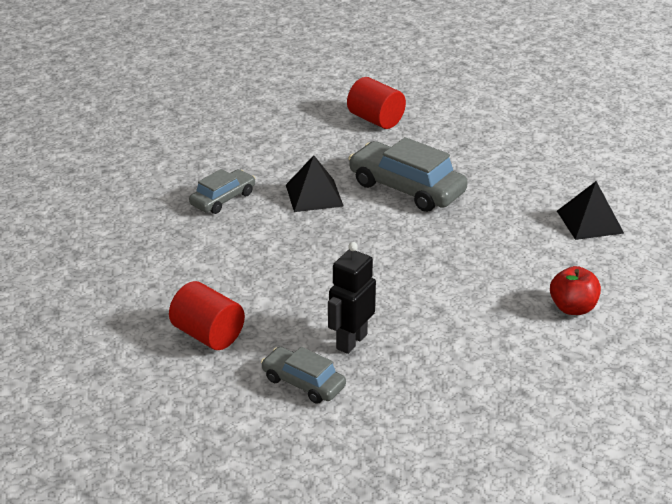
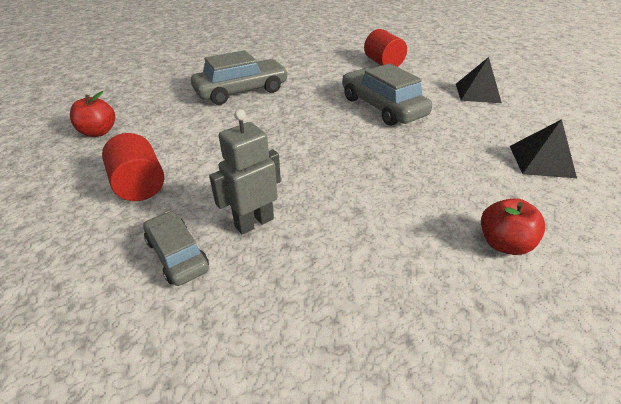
camera: 20 degrees right, 5 degrees up
grey car [189,169,255,214] -> grey car [191,50,288,105], size x1.70
black pyramid [286,155,344,212] -> black pyramid moved to [456,57,502,103]
black robot [328,242,376,354] -> grey robot [209,109,281,235]
none -> red apple [70,91,115,137]

